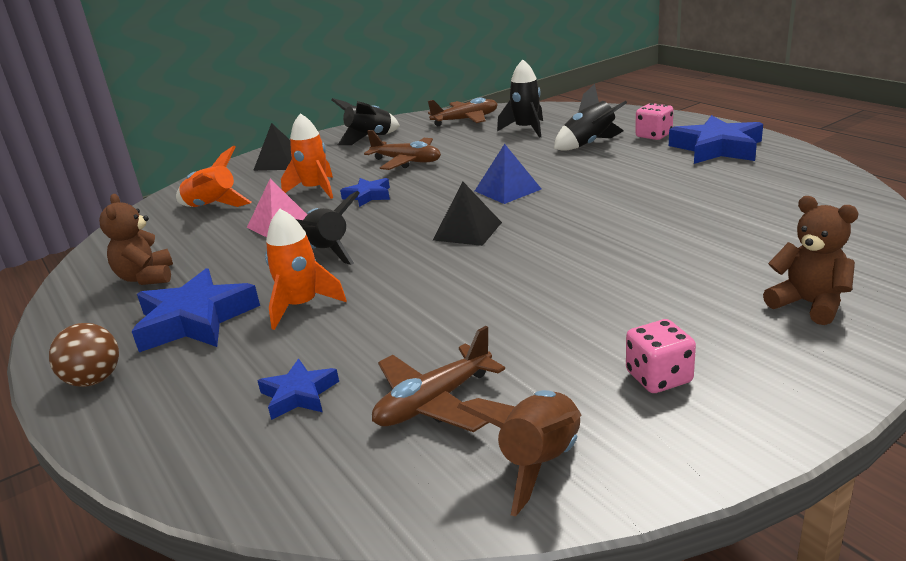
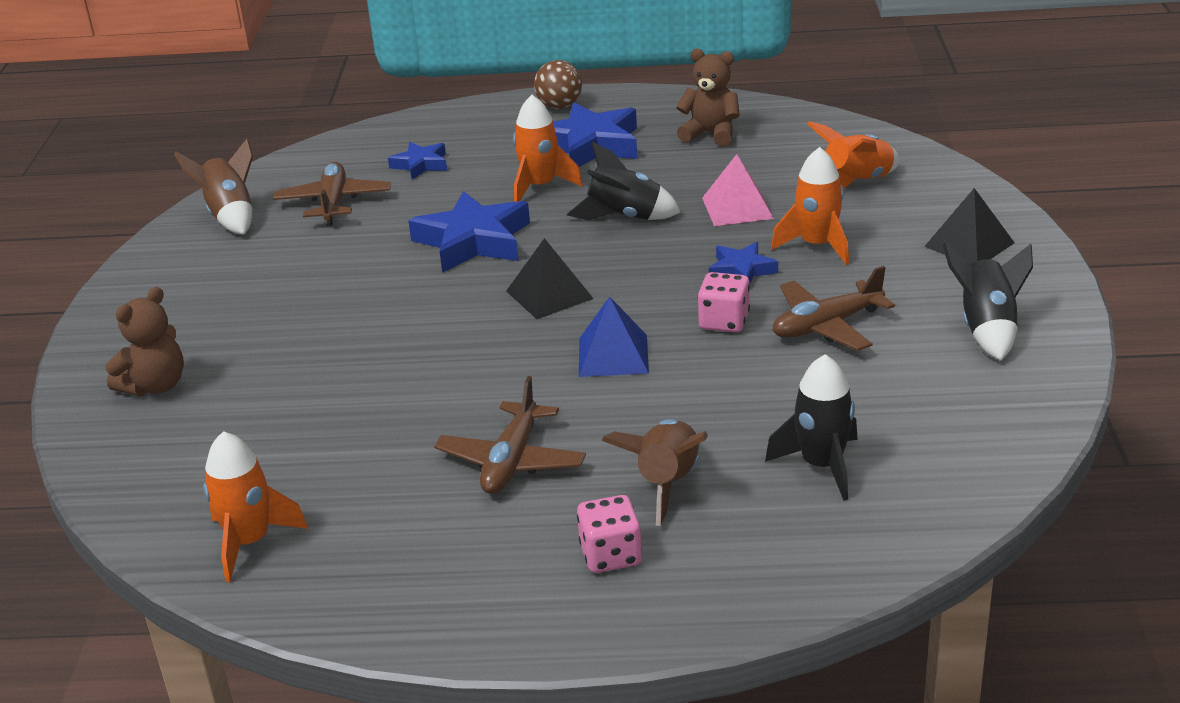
camera: 125 degrees right, 5 degrees up
brown plane [428,98,498,126] -> brown plane moved to [434,376,586,494]
black rocket [554,84,627,151] -> brown rocket [601,419,708,526]
pink dice [626,319,696,393] -> pink dice moved to [698,272,750,332]
blue star [669,115,763,164] -> blue star moved to [408,191,530,273]
brown teddy bear [763,196,858,325] -> brown teddy bear turned 45 degrees counterclockwise [105,287,184,396]
none -> orange rocket [203,431,308,582]

